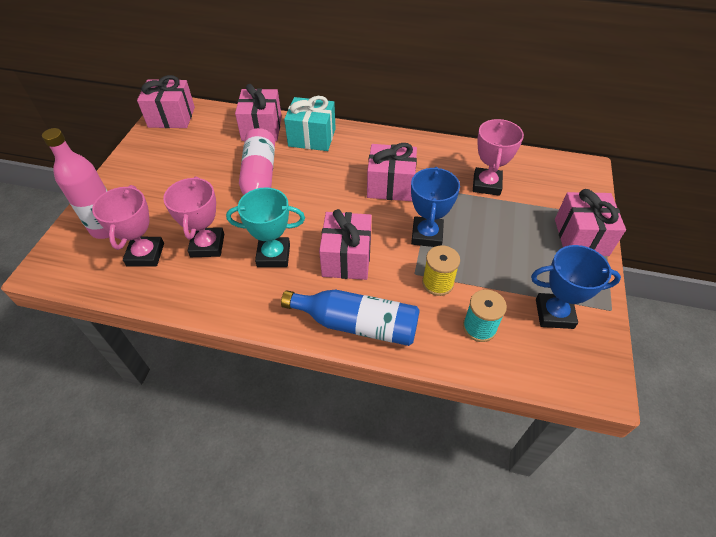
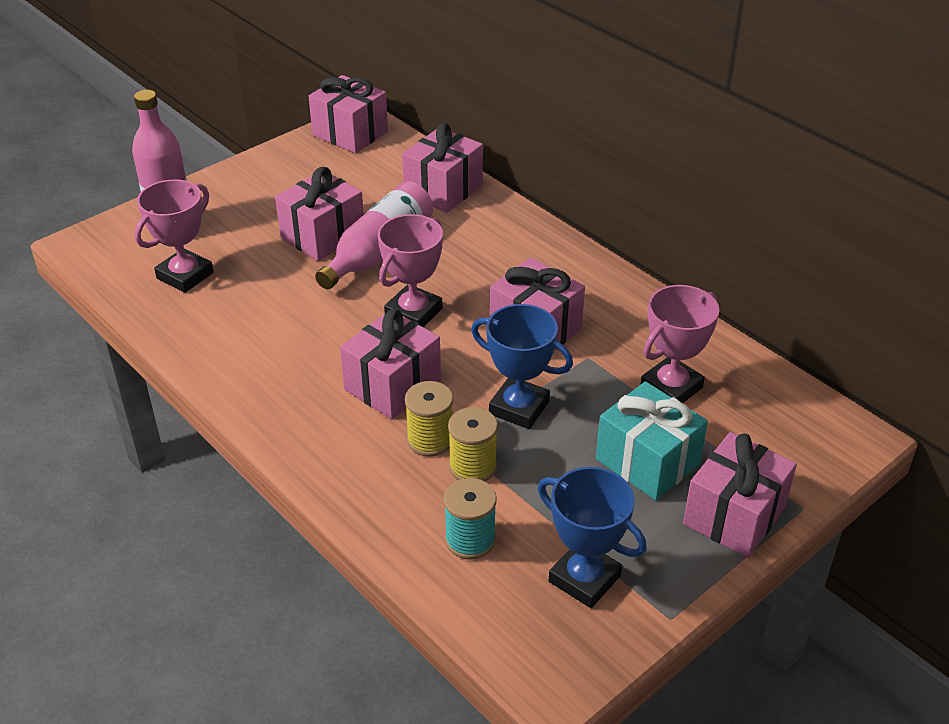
camera: 35 degrees right, 10 degrees down
pink trophy [163,176,224,257] -> pink trophy moved to [378,214,443,327]
turquoise trophy [226,187,305,267] -> none
blue bottle [281,289,420,346] -> none
turquoise gift [284,96,336,151] -> turquoise gift moved to [596,381,708,501]
blue trophy [411,167,460,247] -> blue trophy turned 75 degrees clockwise [471,304,573,429]
none -> pink gift [275,167,364,261]
none -> yellow spool [405,381,453,457]

